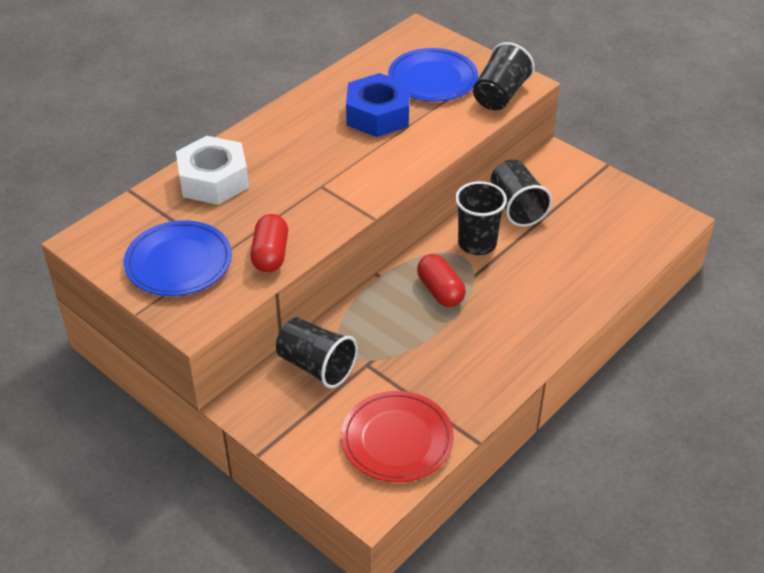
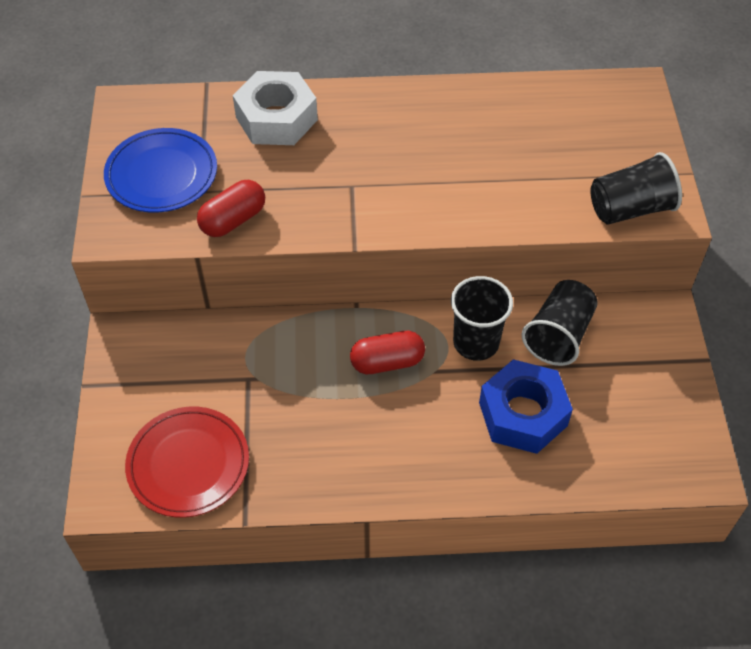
camera: 45 degrees right, 10 degrees up
black cup [276,318,358,388] -> none
blue nut [346,73,410,137] -> blue nut moved to [479,359,573,454]
blue plate [388,48,478,102] -> none
red capsule [417,254,466,307] -> red capsule turned 60 degrees clockwise [350,331,425,374]

